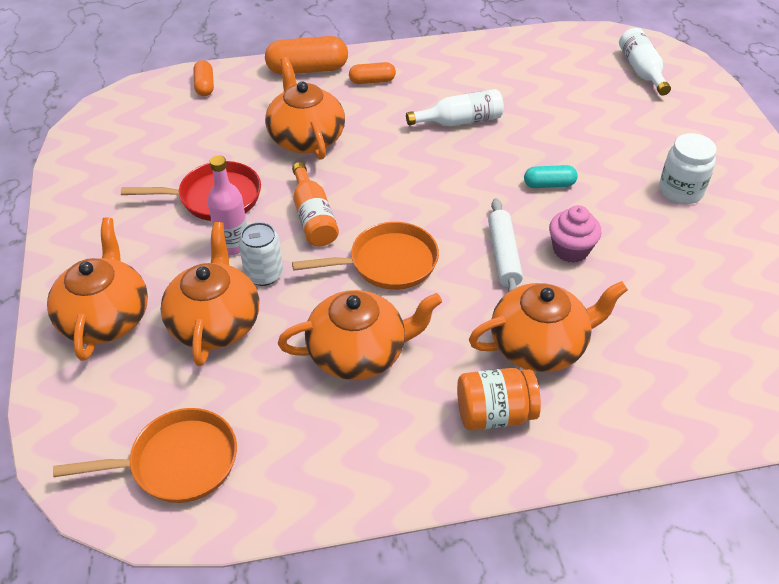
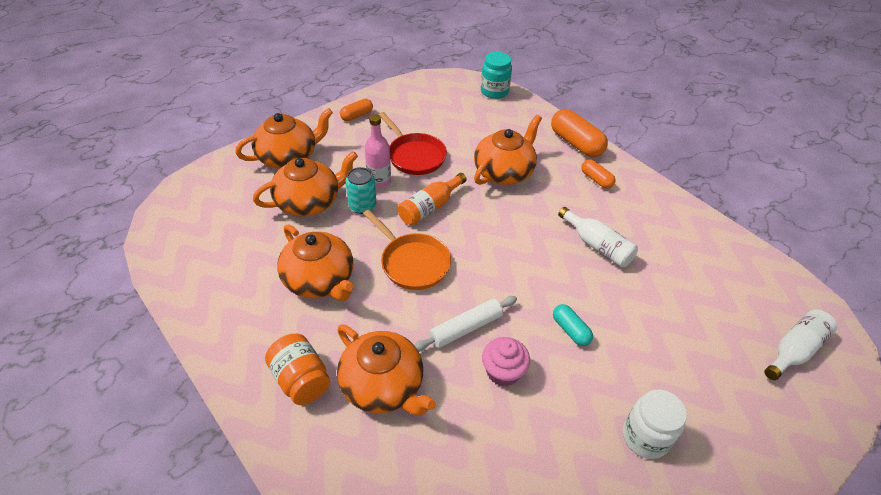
camera: 60 degrees right, 0 degrees up
orange pan [53,408,237,503] -> none
orange capsule [193,60,214,96] -> orange capsule moved to [340,99,373,121]
white can [239,222,283,286] -> turquoise can [346,167,376,214]
none -> turquoise jar [481,52,512,99]

